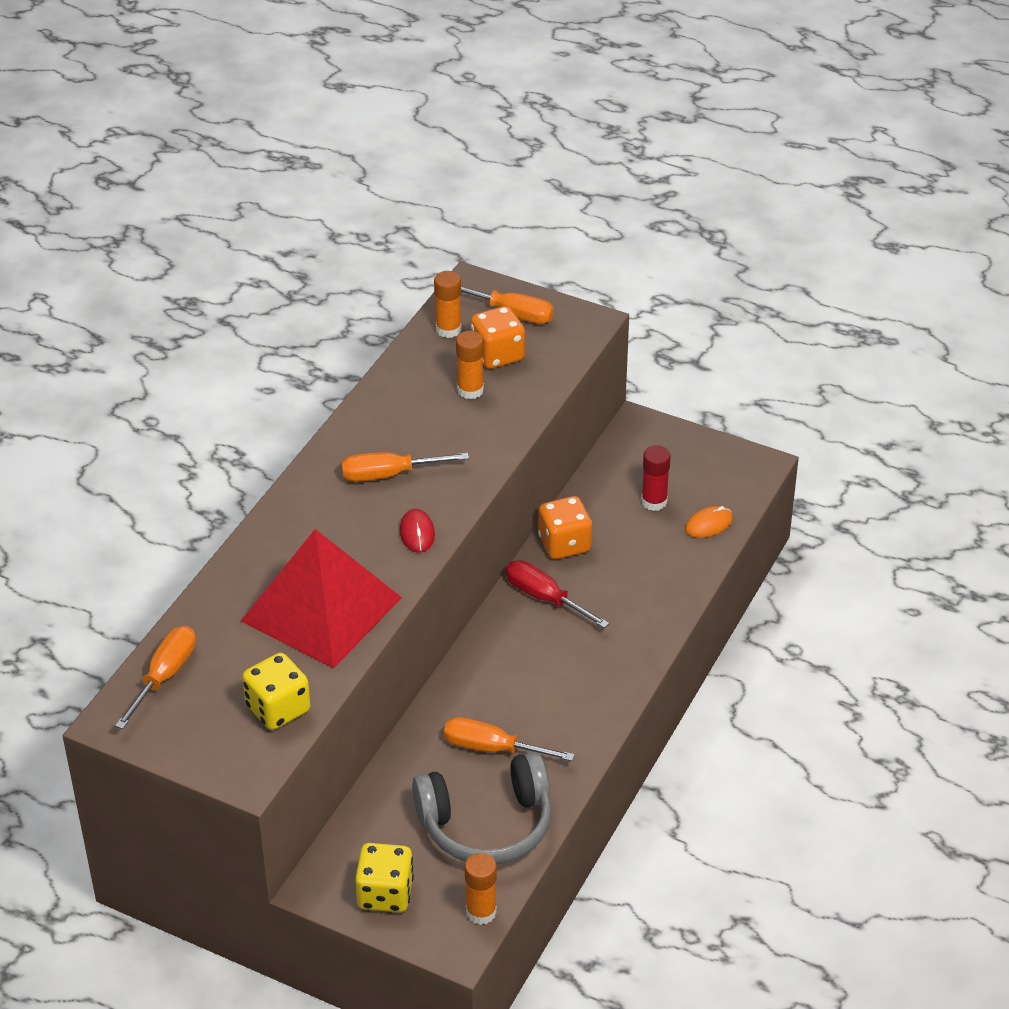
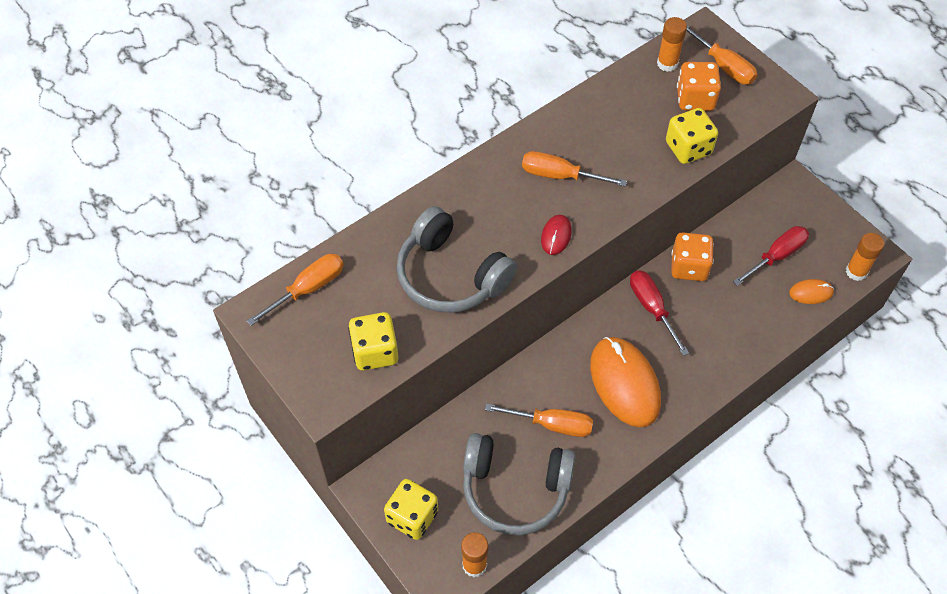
camera: 25 degrees right, 15 degrees up
red pyramid [241,529,402,669] -> grey headphones [397,206,517,313]
orange screwdriver [444,717,575,761] -> orange screwdriver turned 150 degrees clockwise [485,404,593,437]
orange glue stick [456,331,484,399] -> orange glue stick moved to [846,233,884,281]
red glue stick [641,445,671,511] -> red screwdriver [733,226,809,286]
none -> orange mouse [590,337,661,427]
none -> yellow dice [666,108,718,164]

